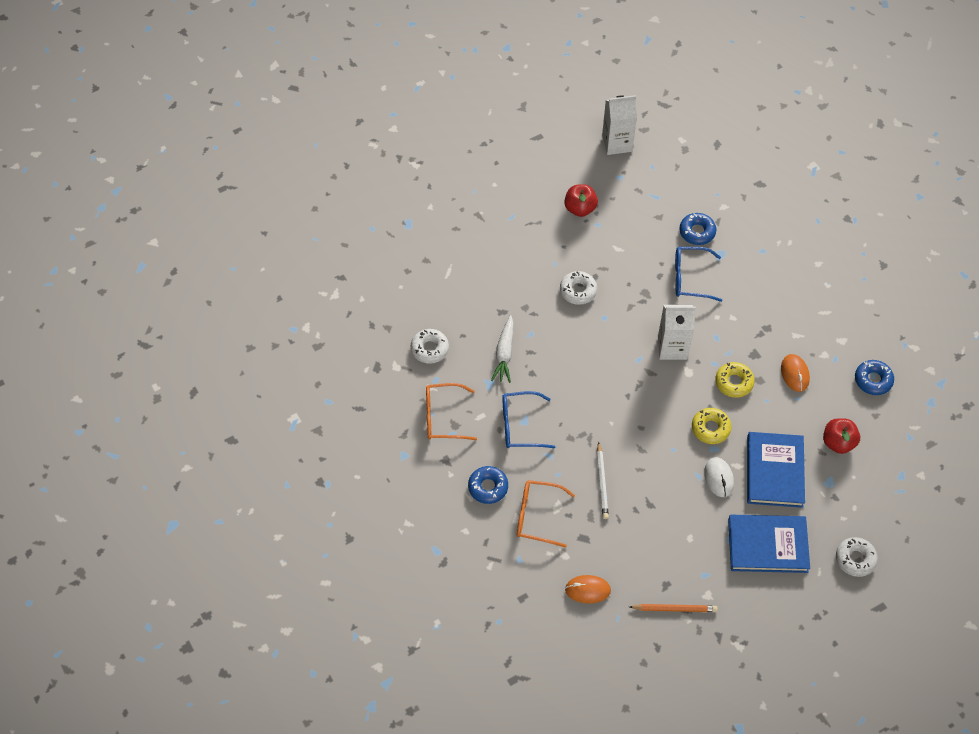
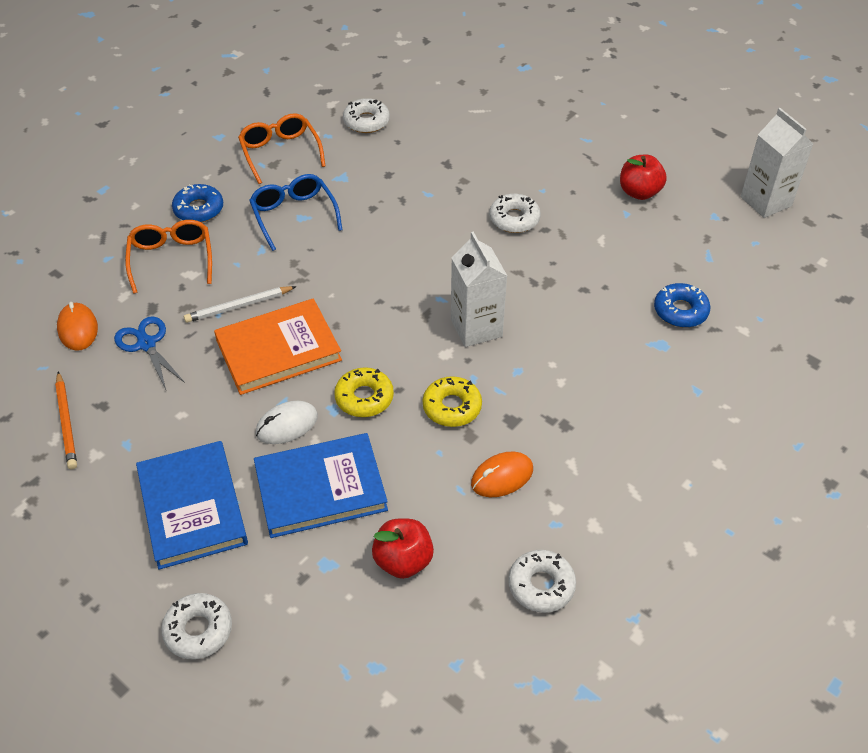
camera: 70 degrees right, 10 degrees down
white carrot [491,315,514,383] -> none
blue glasses [675,247,722,302] -> none
blue donut [855,360,894,395] -> white donut [508,550,576,613]
none -> blue scissors [114,316,185,390]
none -> orange book [214,299,342,395]

